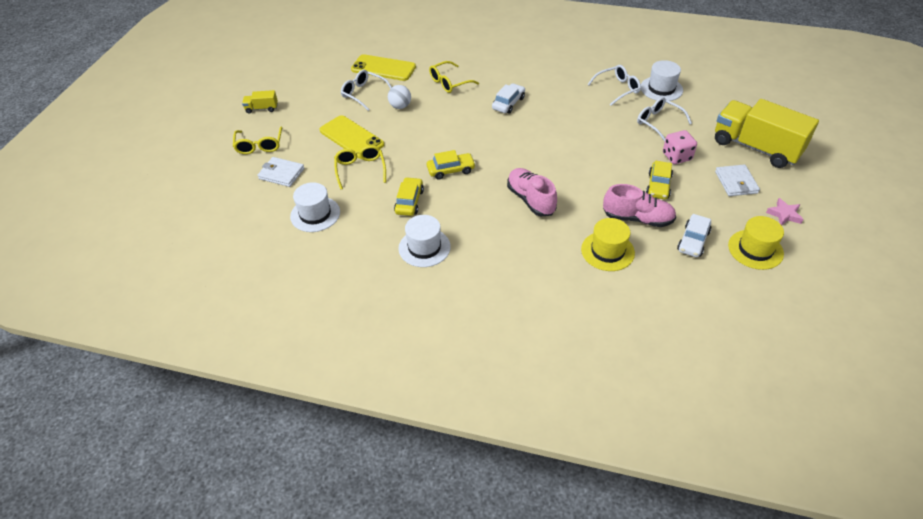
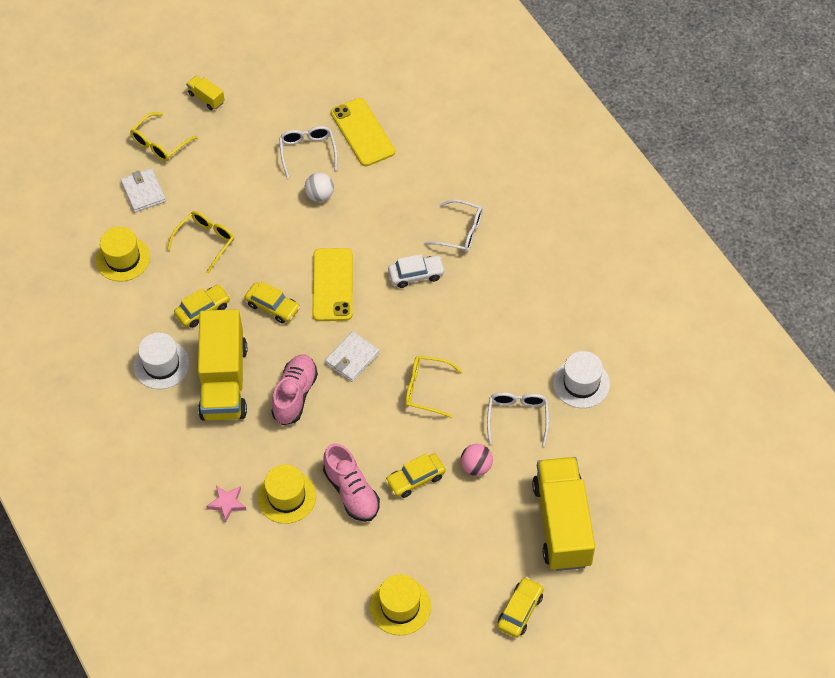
camera: 45 degrees right, 10 degrees up
white hat [290,182,340,232] -> yellow hat [96,227,150,282]
yellow phone [320,115,384,159] -> yellow phone moved to [312,248,353,321]
yellow glasses [429,61,479,93] -> yellow glasses moved to [405,356,463,418]
white glasses [587,65,641,105] -> white glasses moved to [424,199,483,252]
pink dice [663,130,697,164] -> pink ball [461,444,493,476]
white car [677,214,711,257] -> none
white wallet [715,164,760,196] -> white wallet moved to [325,331,380,382]
pink star [766,198,803,226] -> pink star moved to [206,485,246,523]
none -> yellow truck [198,309,247,421]
none -> yellow car [497,577,544,638]

